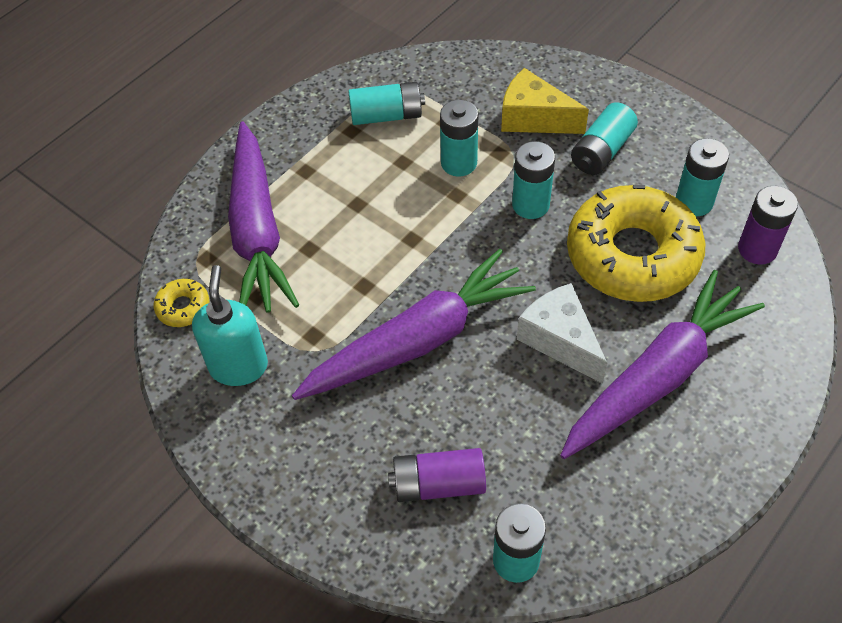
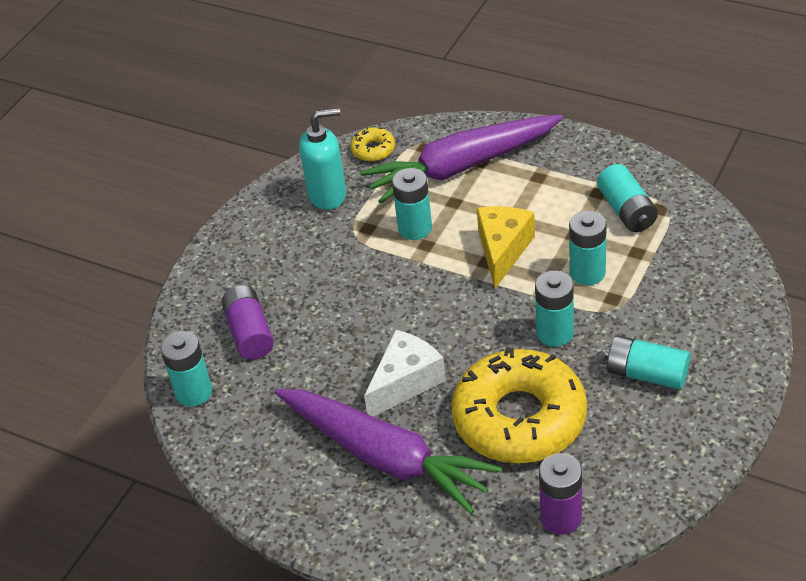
camera: 80 degrees right, 10 degrees down
purple carrot [292,249,536,400] -> none
yellow cheese [501,68,589,134] -> yellow cheese moved to [477,206,535,289]
turquoise battery [676,138,729,216] -> turquoise battery moved to [392,168,432,240]

